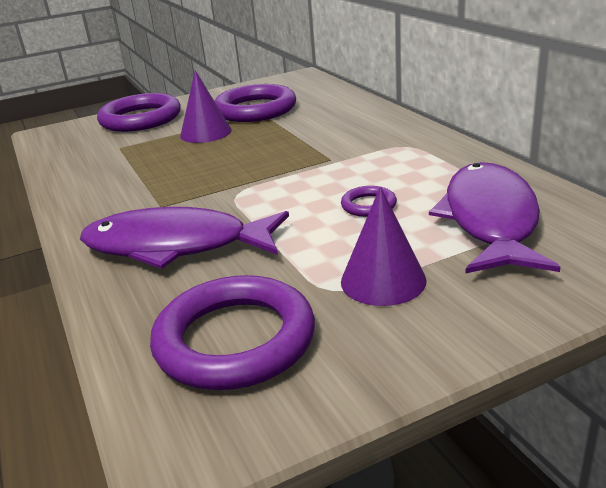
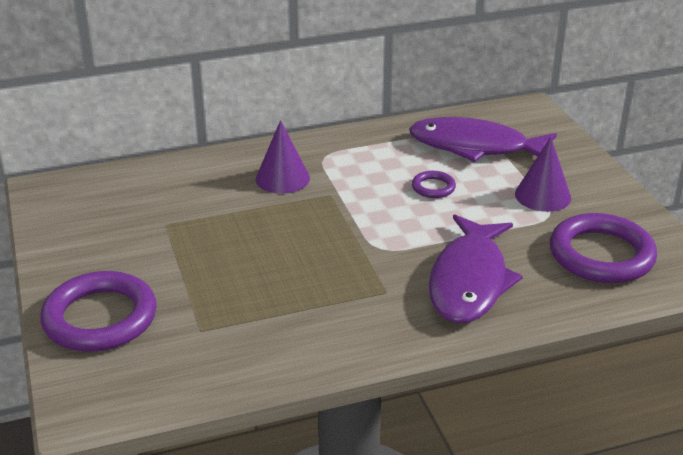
camera: 85 degrees left, 5 degrees up
purple cone [180,70,232,143] -> purple cone moved to [256,120,310,194]
purple ring [214,84,296,122] -> none

